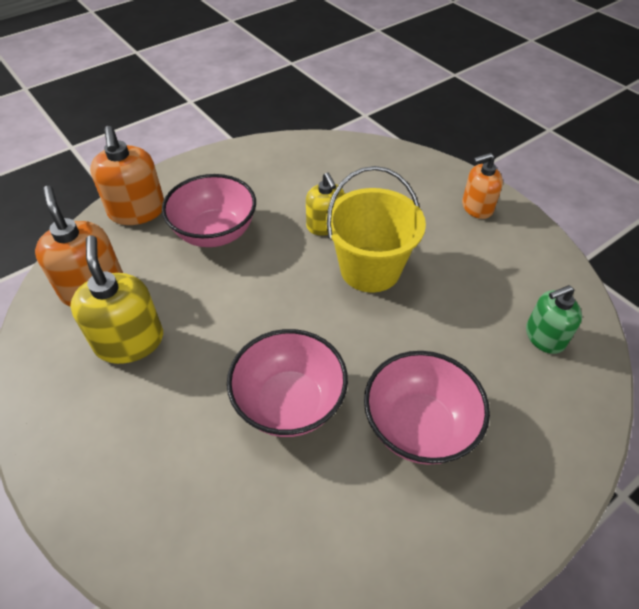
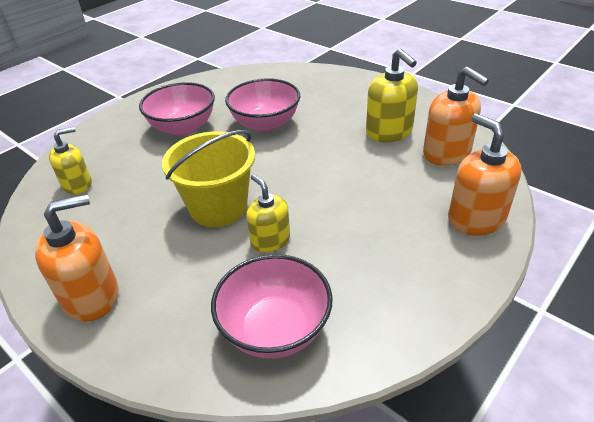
camera: 170 degrees right, 10 degrees down
pink bowl [162,174,256,247] -> pink bowl moved to [211,254,333,359]
orange soap dispenser [462,153,503,219] -> orange soap dispenser [35,194,119,322], size x1.51
green soap dispenser [526,285,582,354] -> yellow soap dispenser [49,127,92,195]

